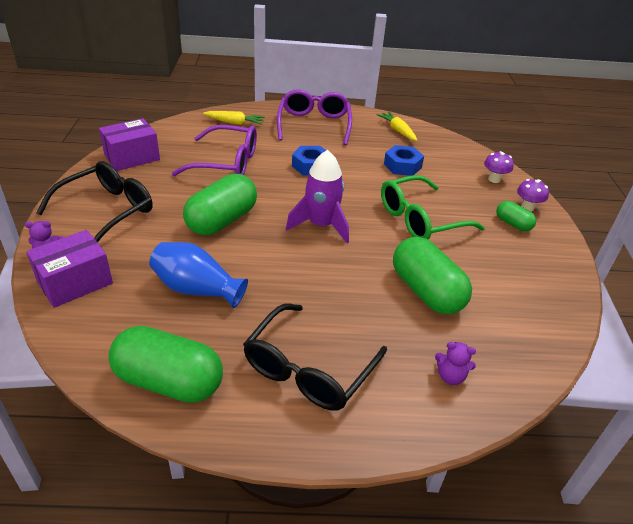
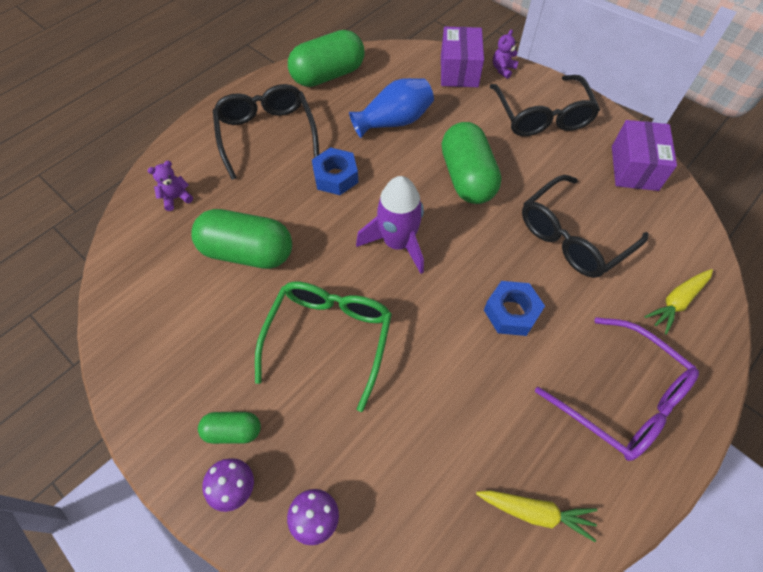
camera: 135 degrees right, 20 degrees up
purple glasses [172,125,257,176] -> black glasses [522,175,649,278]
blue nut [384,145,424,176] -> blue nut moved to [312,147,359,195]

